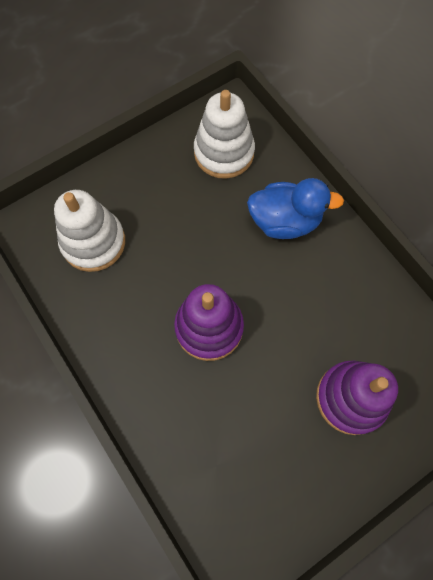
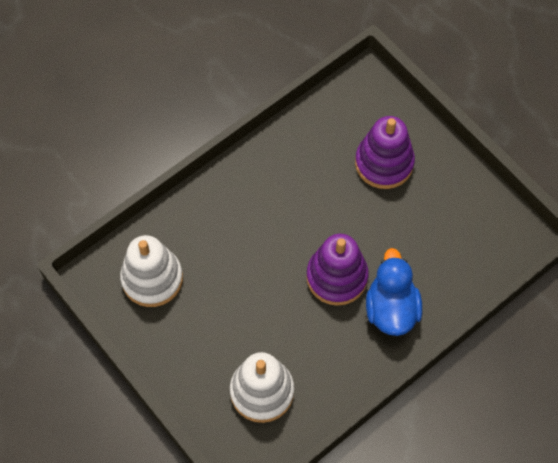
camera: 95 degrees left, 5 degrees down
blue duck [247,178,344,239] -> blue duck moved to [366,248,422,336]

